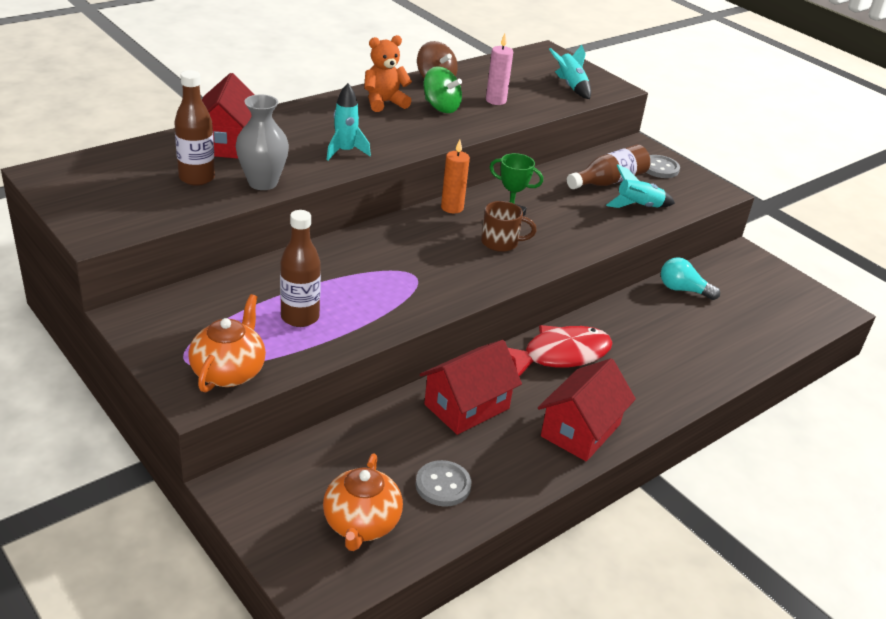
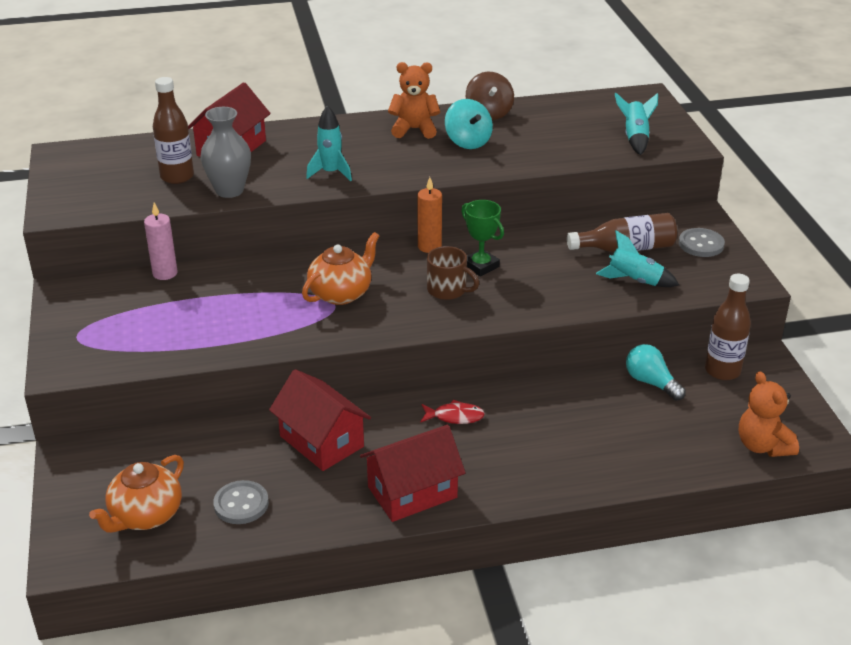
camera: 30 degrees right, 0 degrees up
orange teapot [188,294,266,393] -> orange teapot moved to [302,232,379,305]
brown bottle [280,210,321,327] -> brown bottle moved to [705,274,751,380]
red house [420,340,522,435] -> red house turned 60 degrees clockwise [269,369,371,471]
green spinning top [424,66,462,113] -> turquoise spinning top [445,99,493,149]
pink candle [486,34,513,105] -> pink candle moved to [144,203,178,280]
red fish [508,325,613,377] -> red fish [421,400,485,424], size x0.50
none -> orange teddy bear [739,371,799,457]

